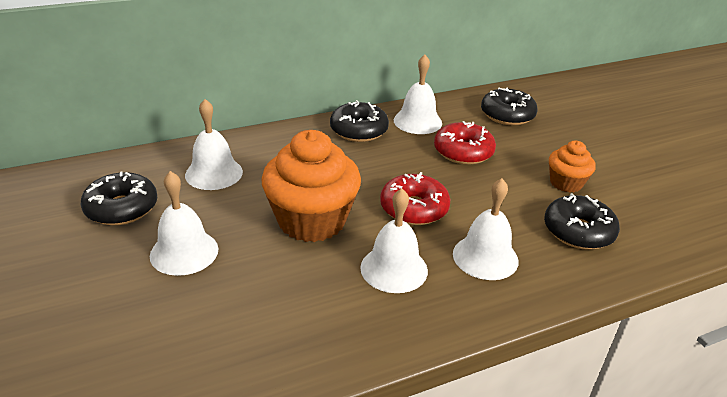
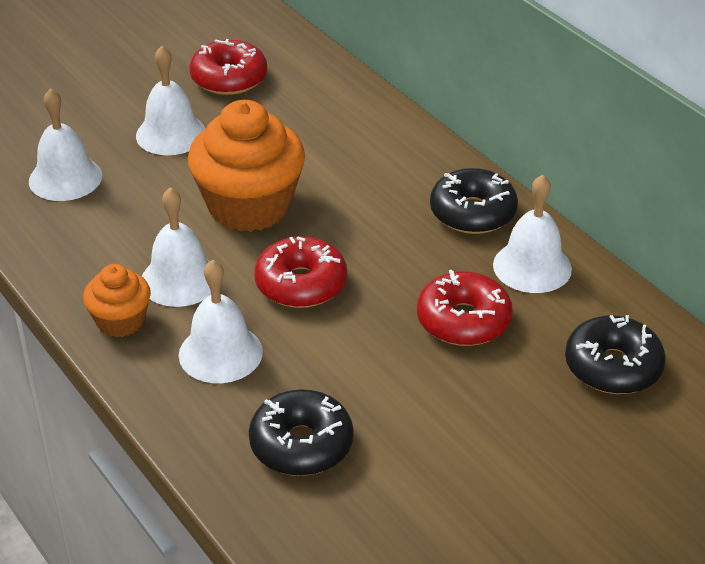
camera: 80 degrees right, 5 degrees up
black donut [81,172,158,225] -> red donut [190,39,267,95]
white bell [185,99,243,190] -> white bell moved to [29,88,102,201]
orange cupcake [549,141,596,192] -> orange cupcake moved to [83,264,151,337]

